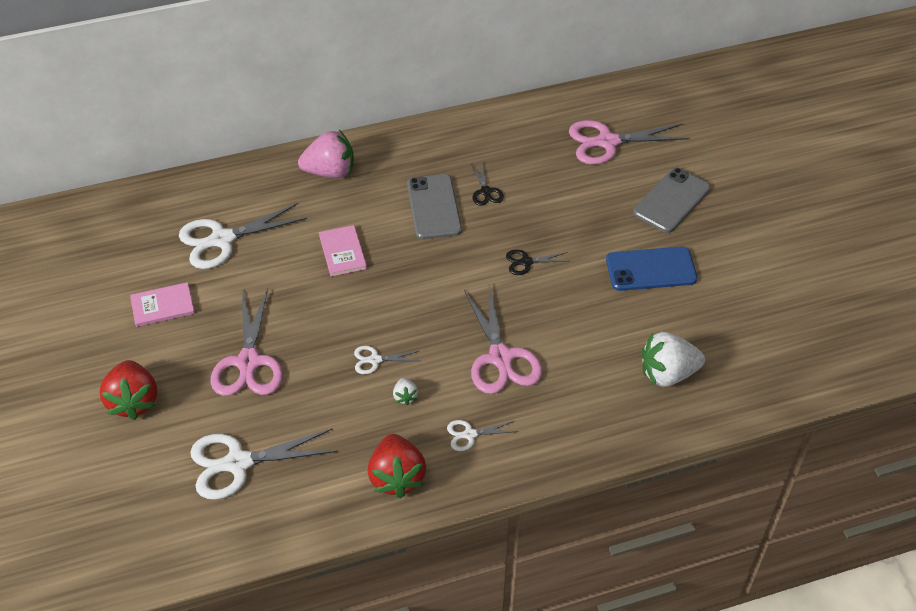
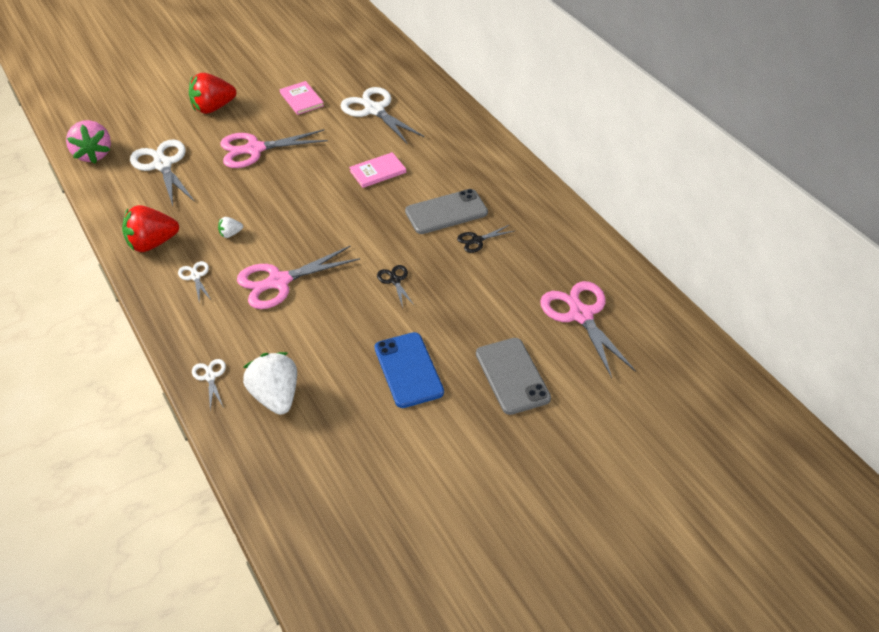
camera: 80 degrees right, 5 degrees down
pink strawberry [298,130,354,178] -> pink strawberry moved to [66,120,111,163]
white scissors [354,346,420,374] -> white scissors moved to [192,359,226,410]
grey phone [633,167,711,233] -> grey phone turned 45 degrees clockwise [476,338,551,415]

